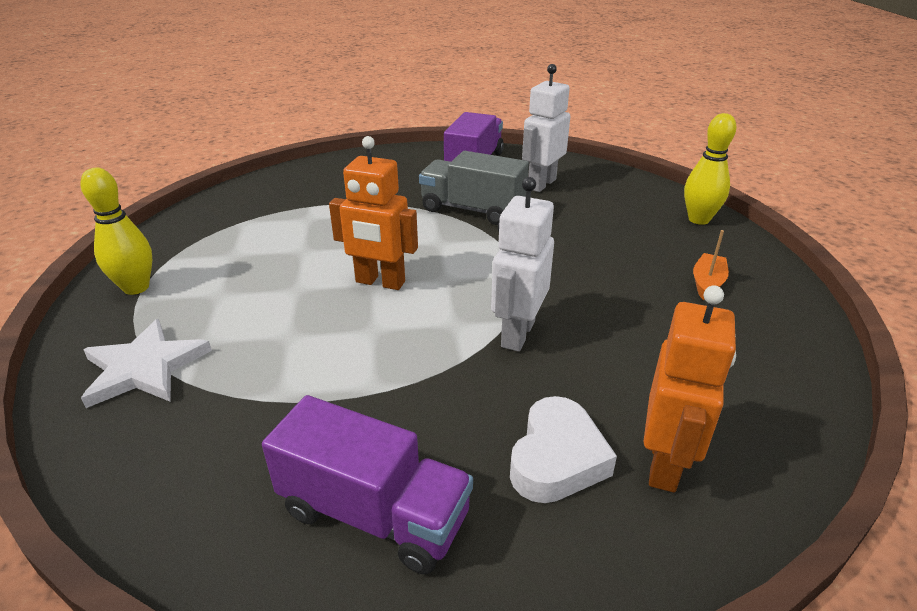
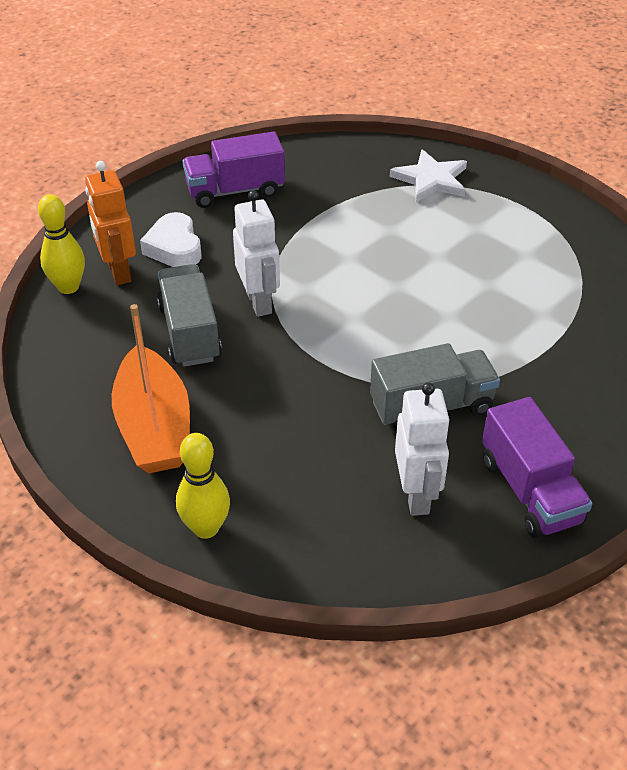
camera: 140 degrees right, 10 degrees up
yellow bowling pin [80,168,152,295] -> yellow bowling pin moved to [38,194,85,294]
orange robot [329,136,418,290] -> none
orange boat [693,230,729,300] -> orange boat [112,304,190,473], size x2.26
none -> grey truck [157,264,222,367]

